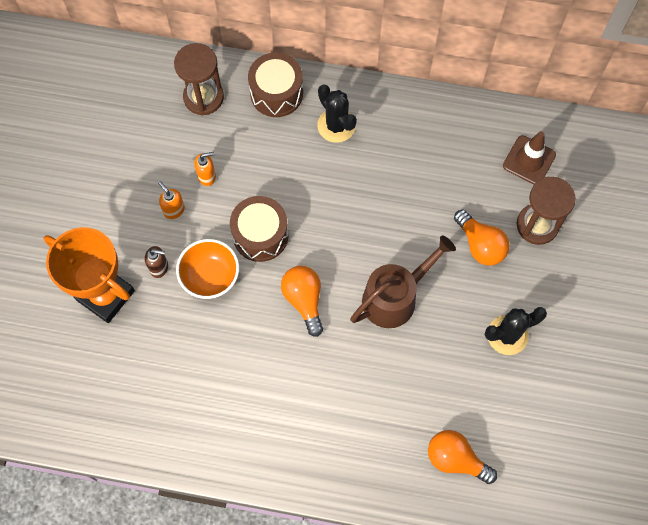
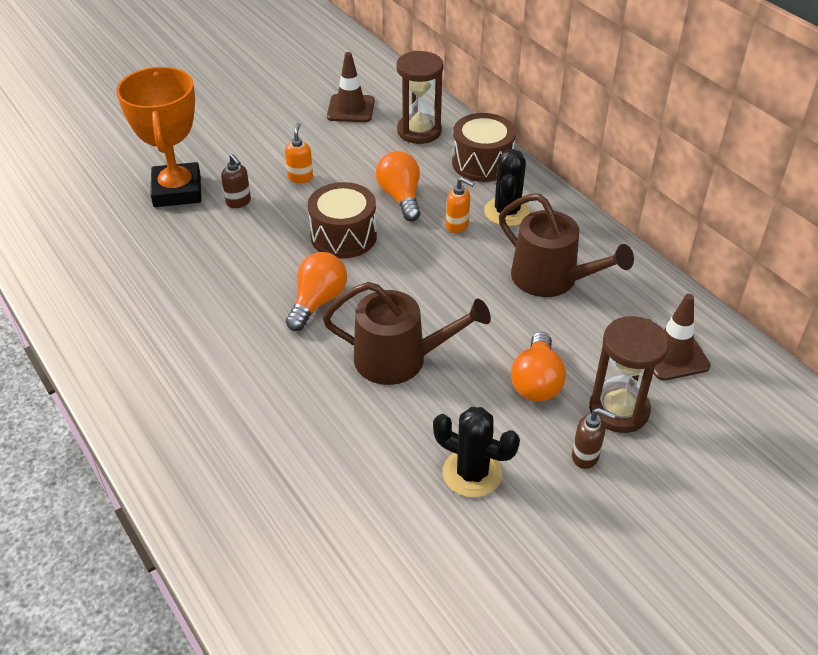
camera: 45 degrees right, 25 degrees down
orange bowl [176,239,239,299] -> none
orange soap dispenser [194,152,216,186] -> orange soap dispenser moved to [446,177,474,233]
orange light bulb [428,430,497,484] -> orange light bulb moved to [376,151,421,221]
none -> brown traffic cone [327,52,375,122]
none -> brown watering can [499,194,634,297]
none -> brown soap dispenser [572,408,616,469]

